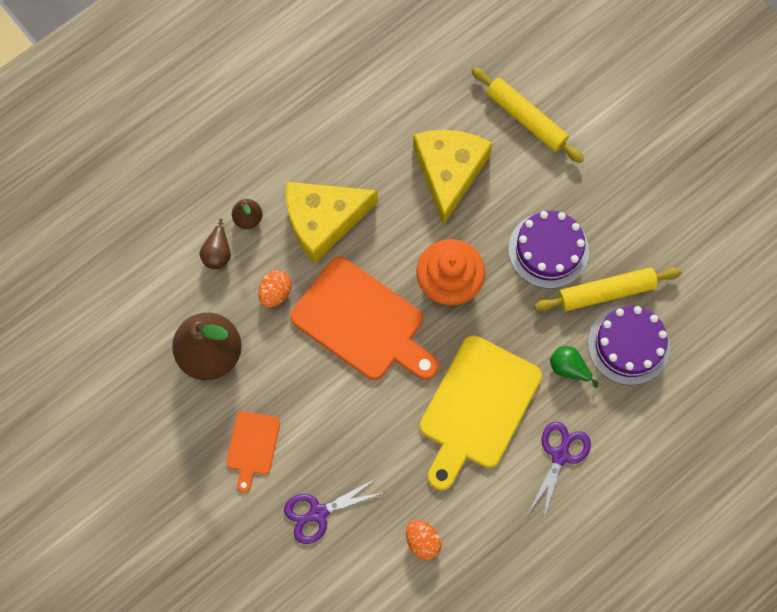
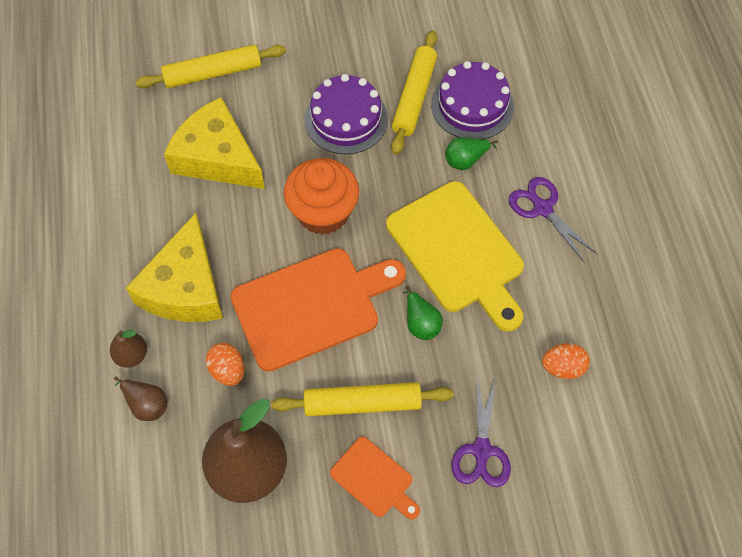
camera: 60 degrees left, 10 degrees down
none -> yellow rolling pin [271,382,454,416]
none -> green pear [403,286,443,340]

